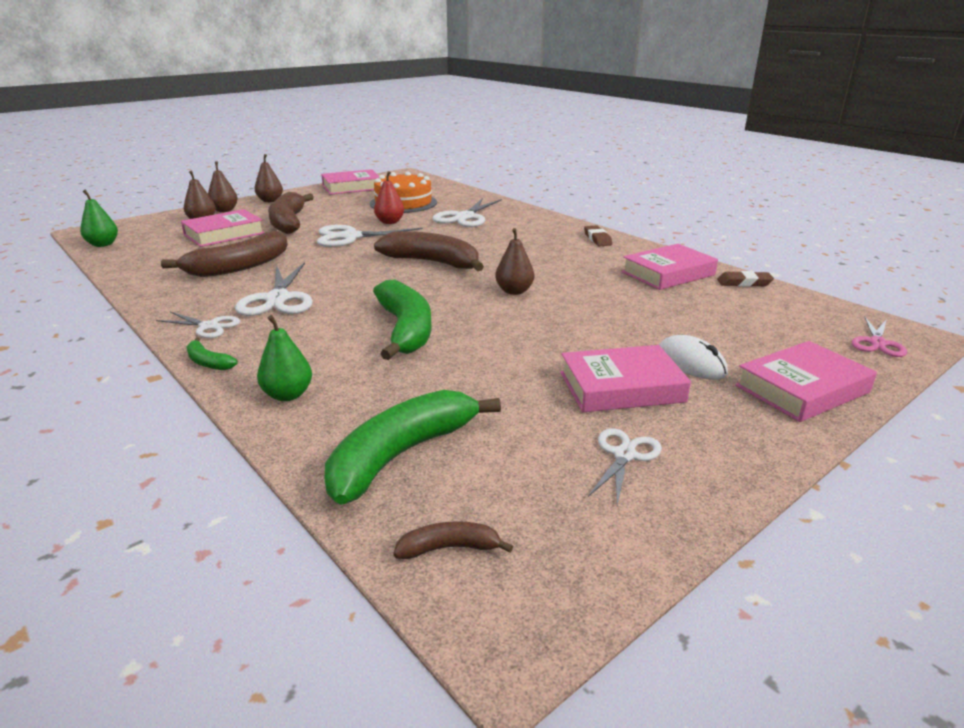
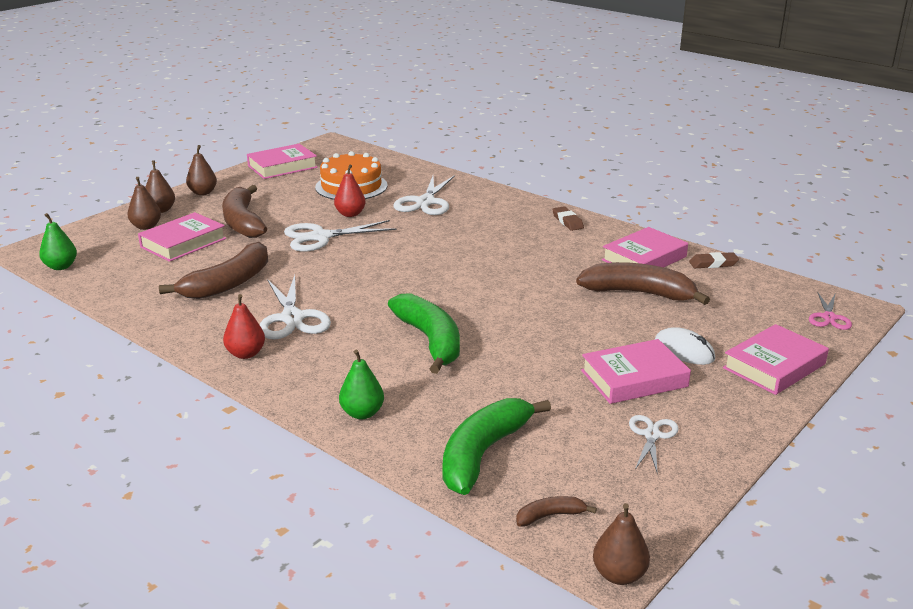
camera: 10 degrees left, 0 degrees up
white scissors [156,312,240,338] -> red pear [223,294,265,359]
green banana [186,337,238,370] -> none
brown banana [374,231,484,271] -> brown banana moved to [576,262,710,305]
brown pear [495,228,534,295] -> brown pear moved to [593,503,650,585]

